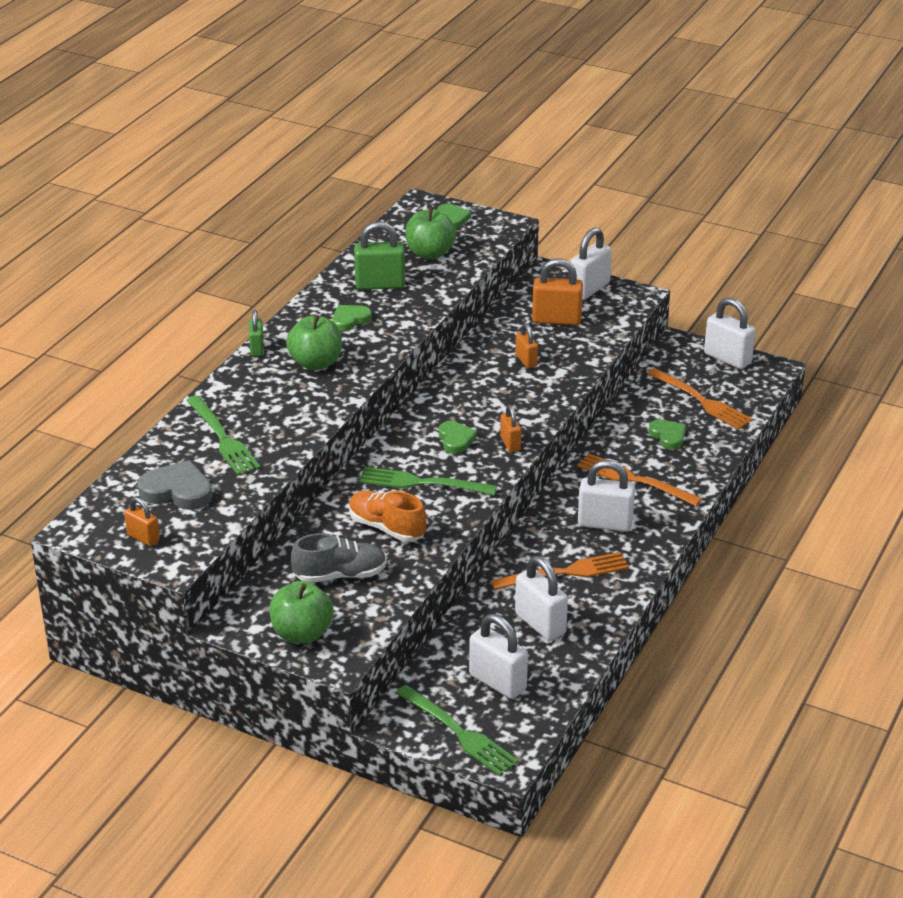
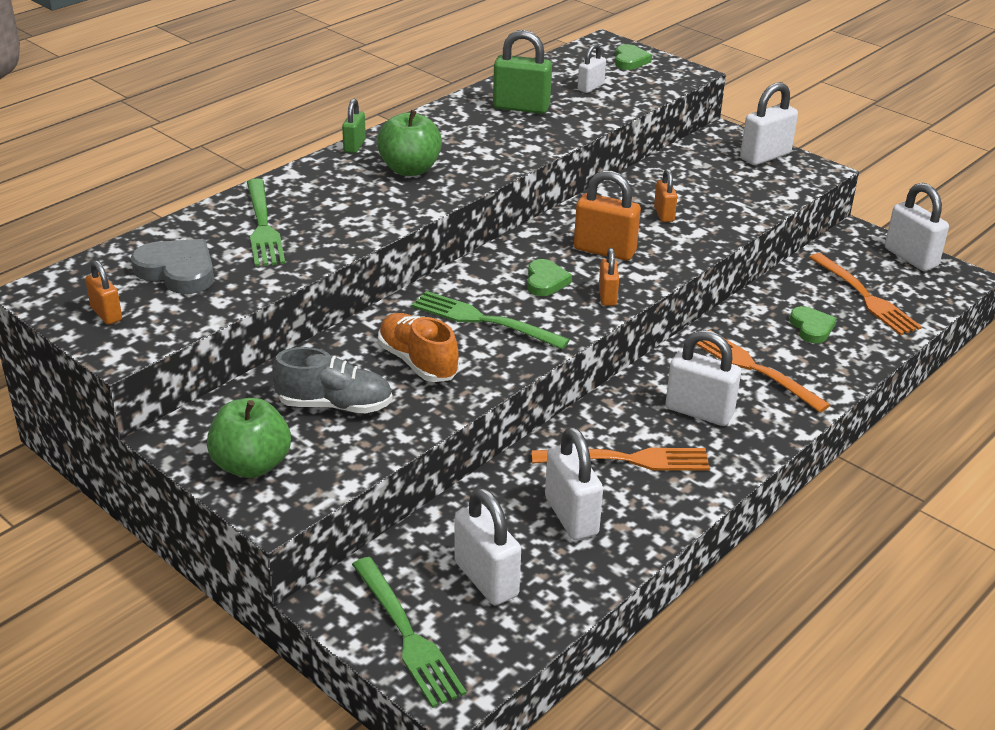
camera: 15 degrees right, 0 degrees up
green heart [332,305,372,331] -> none
green apple [405,207,456,259] -> white padlock [578,43,606,93]
orange padlock [532,258,583,325] -> orange padlock moved to [574,171,641,261]

